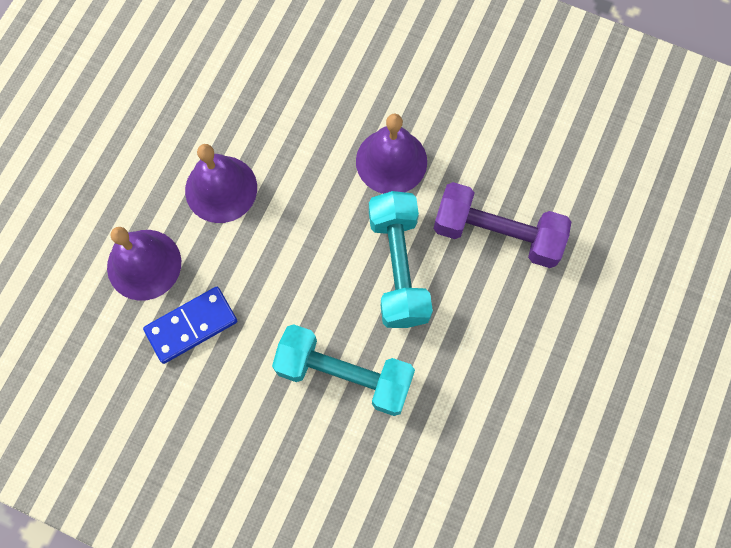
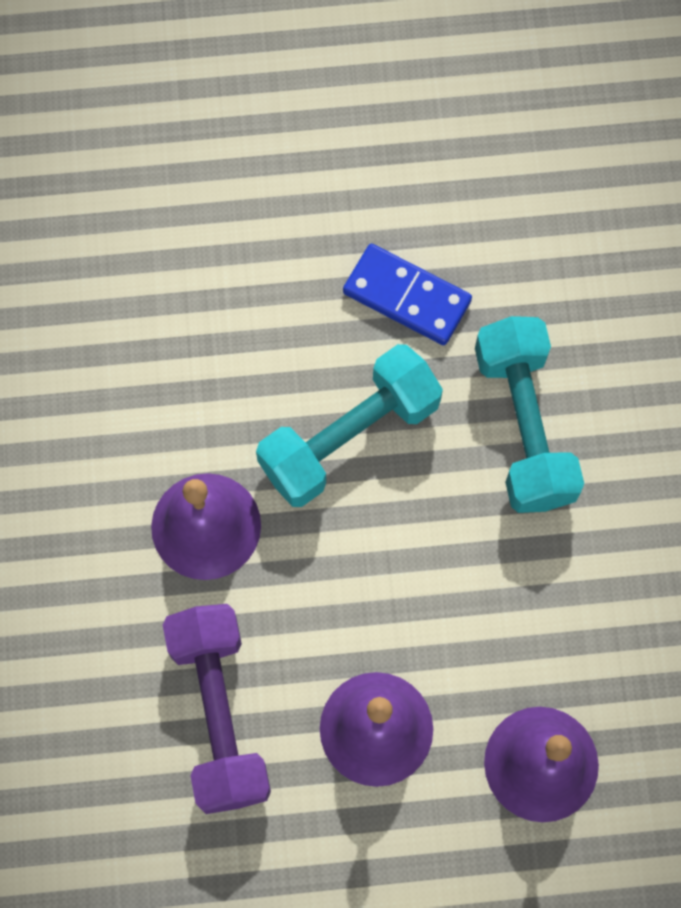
camera: 120 degrees left, 0 degrees up
blue domino [143,287,237,364] -> blue domino moved to [343,244,472,345]
purple dumbbell [434,182,571,268] -> purple dumbbell moved to [163,604,271,814]

